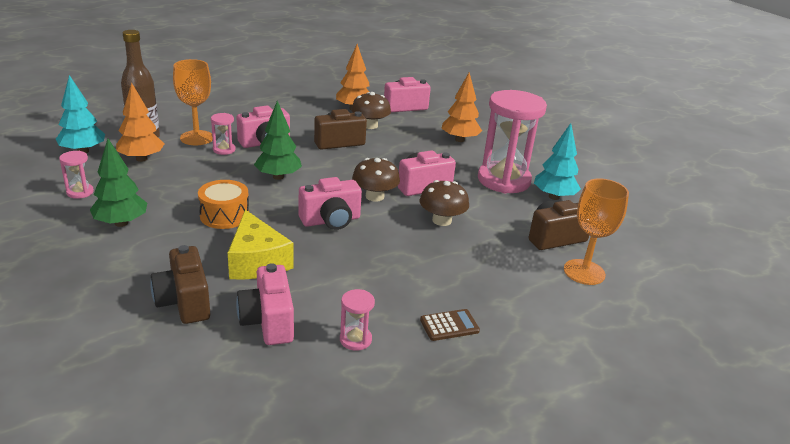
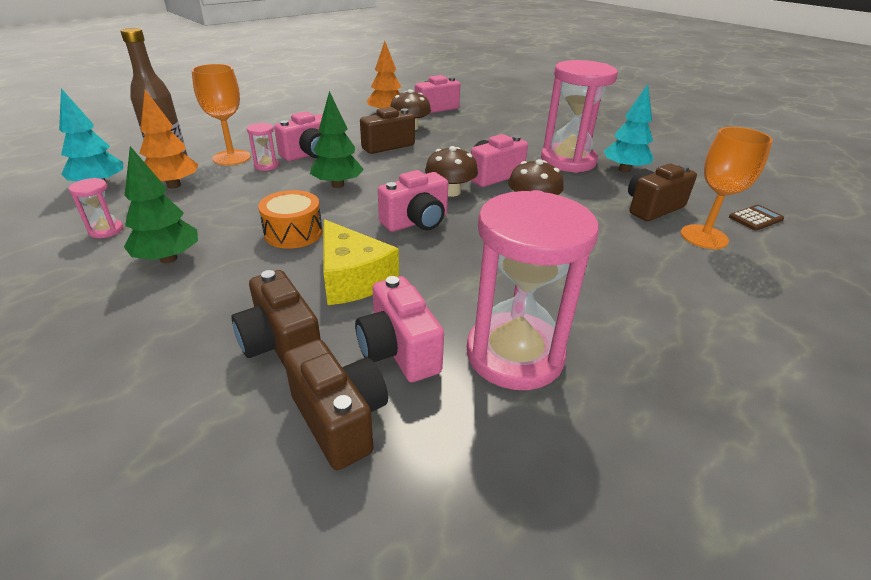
camera: 10 degrees left, 5 degrees up
pink hourglass [340,289,375,351] -> pink hourglass [467,190,599,390], size x2.39
brown calculator [420,309,480,341] -> brown calculator moved to [729,205,784,231]
orange tree [441,73,482,142] -> none
none -> brown camera [284,339,388,470]

